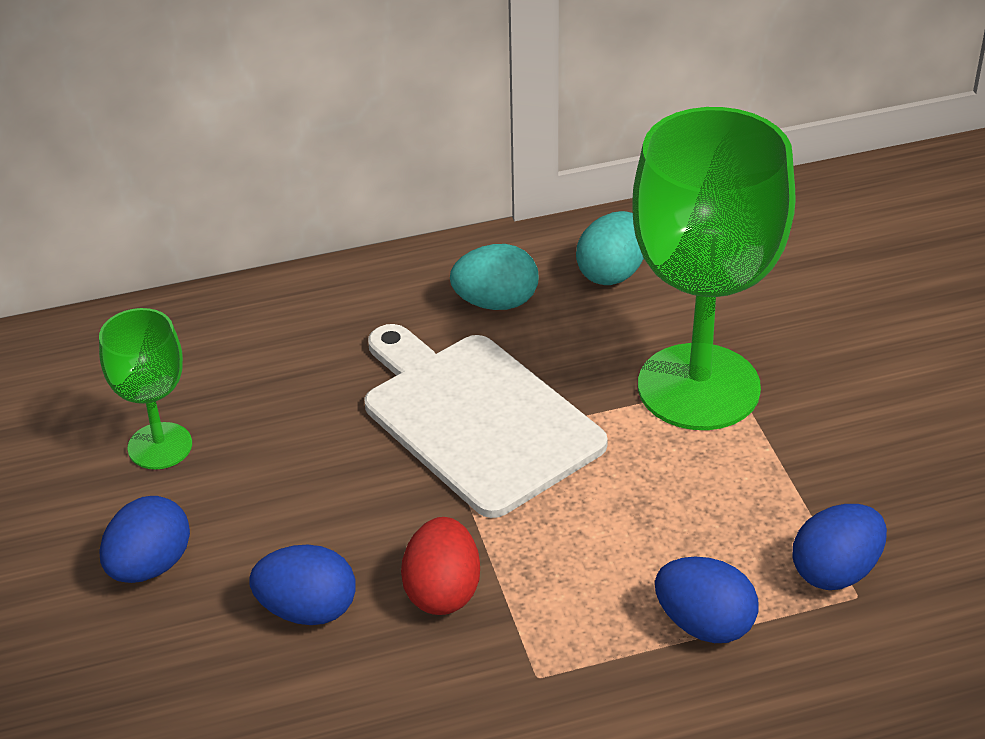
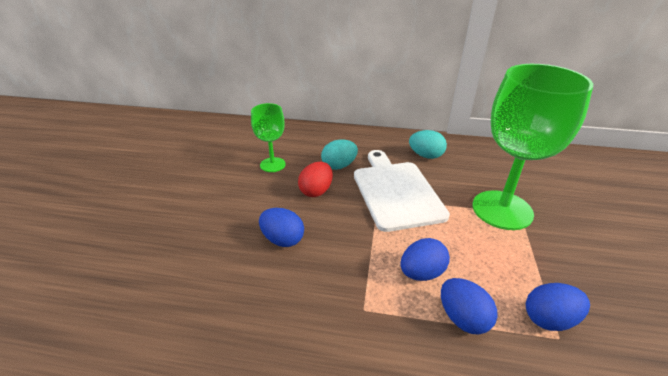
camera: 25 degrees right, 5 degrees down
blue egg [99,496,190,583] -> blue egg moved to [401,238,450,281]
red egg [401,517,480,615] -> red egg moved to [298,162,333,197]
turquoise egg [576,211,644,285] -> turquoise egg moved to [321,139,358,170]

